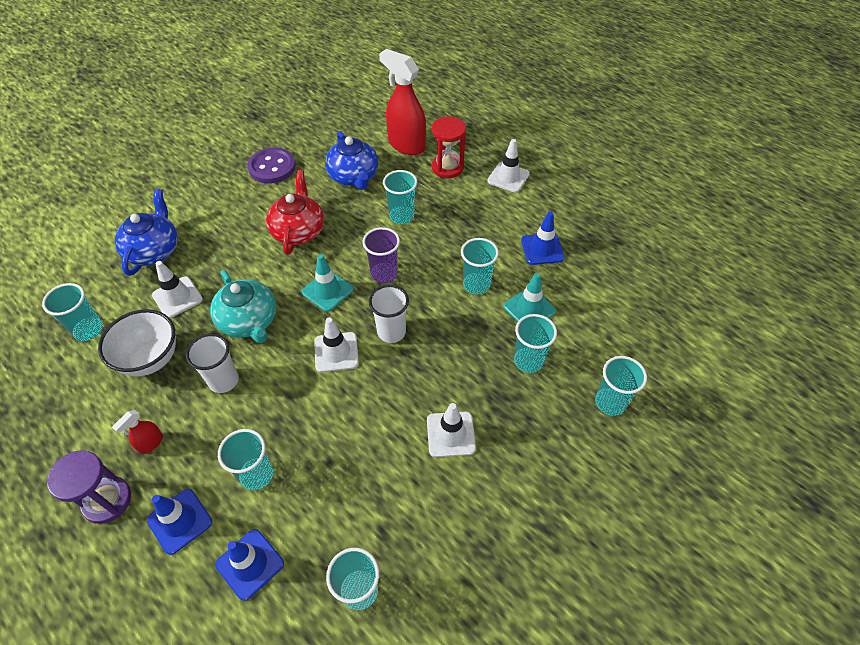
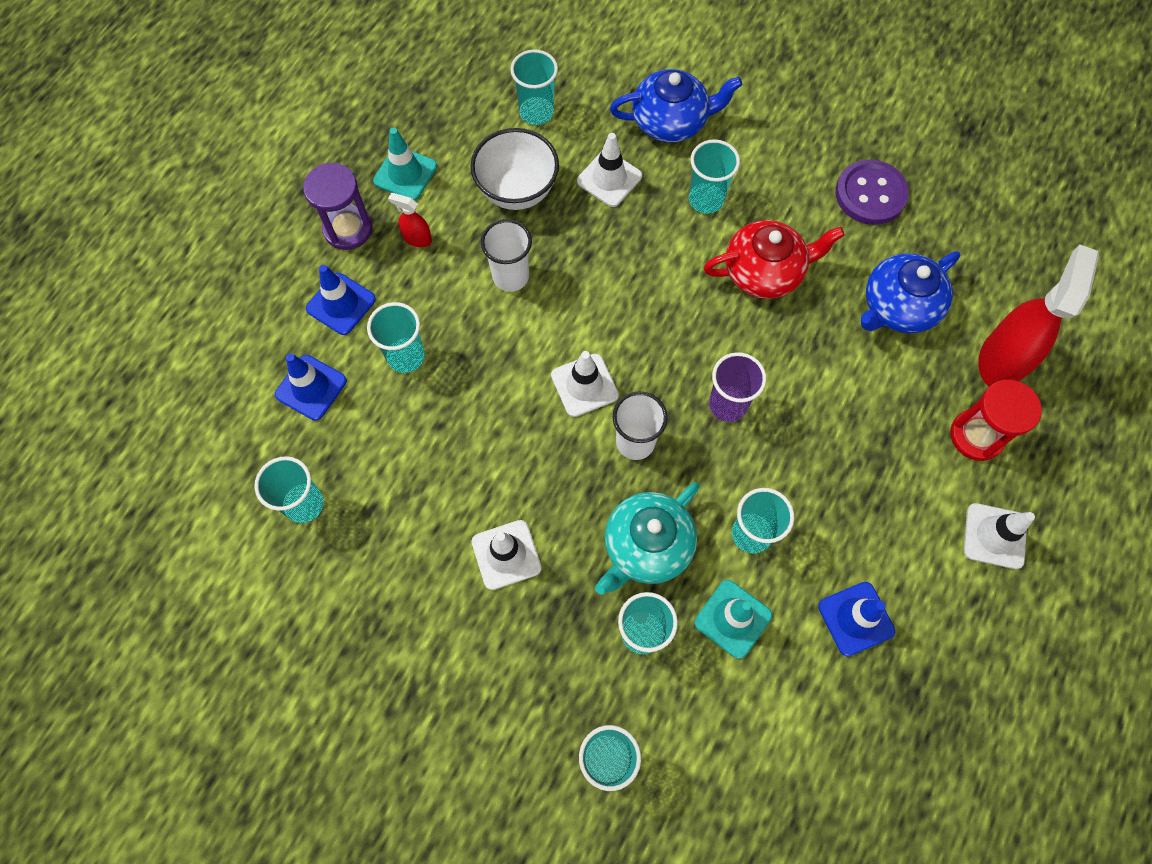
camera: 75 degrees right, 15 degrees up
turquoise teapot [210,270,276,343] -> turquoise teapot moved to [595,482,700,595]
turquoise traffic cone [302,254,354,312] -> turquoise traffic cone moved to [373,127,437,200]
turquoise cup [383,170,417,224] -> turquoise cup moved to [689,139,740,214]

